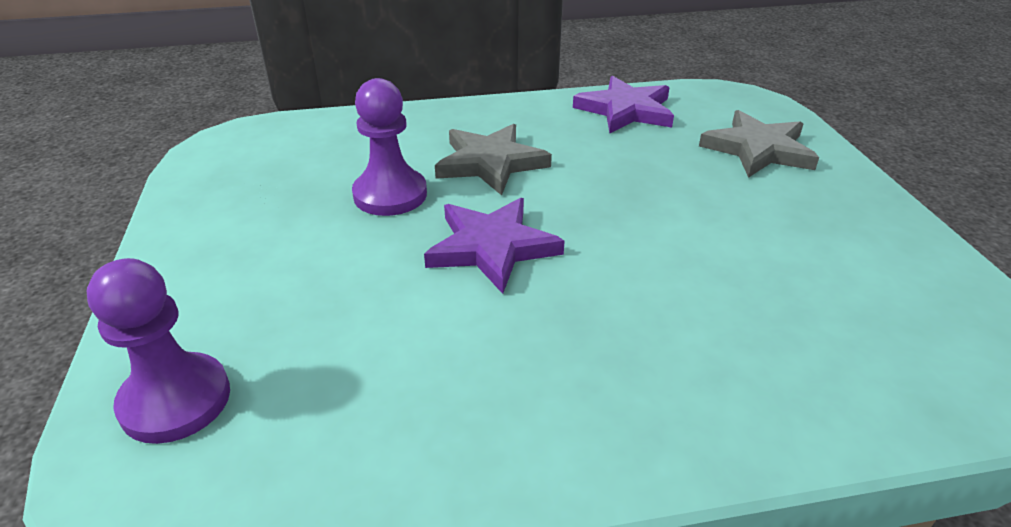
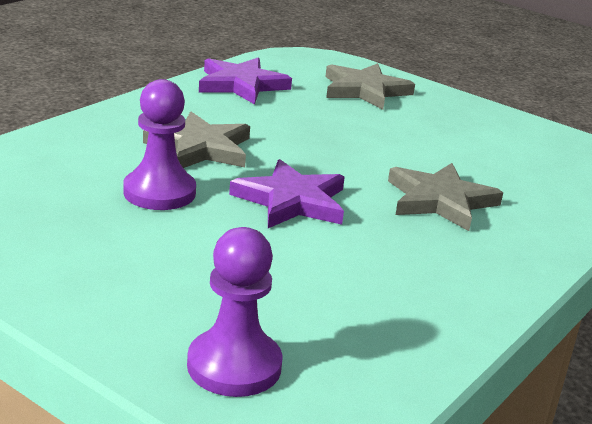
camera: 45 degrees left, 10 degrees down
none -> grey star [388,163,503,231]

